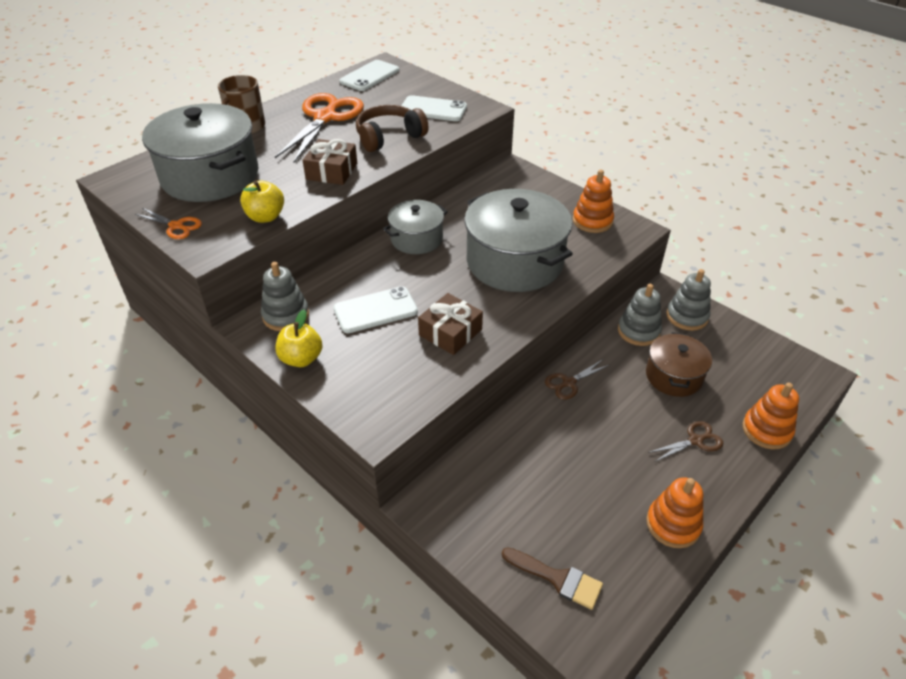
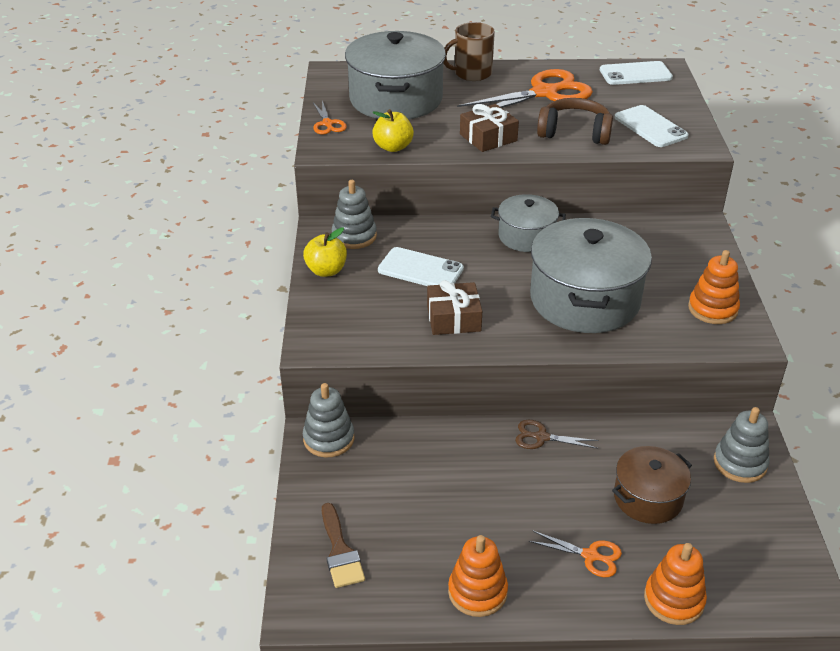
camera: 45 degrees right, 5 degrees down
grey stacking toy [618,284,662,346] -> grey stacking toy moved to [303,383,354,458]
brown scissors [648,421,723,461] -> orange scissors [529,531,622,577]

